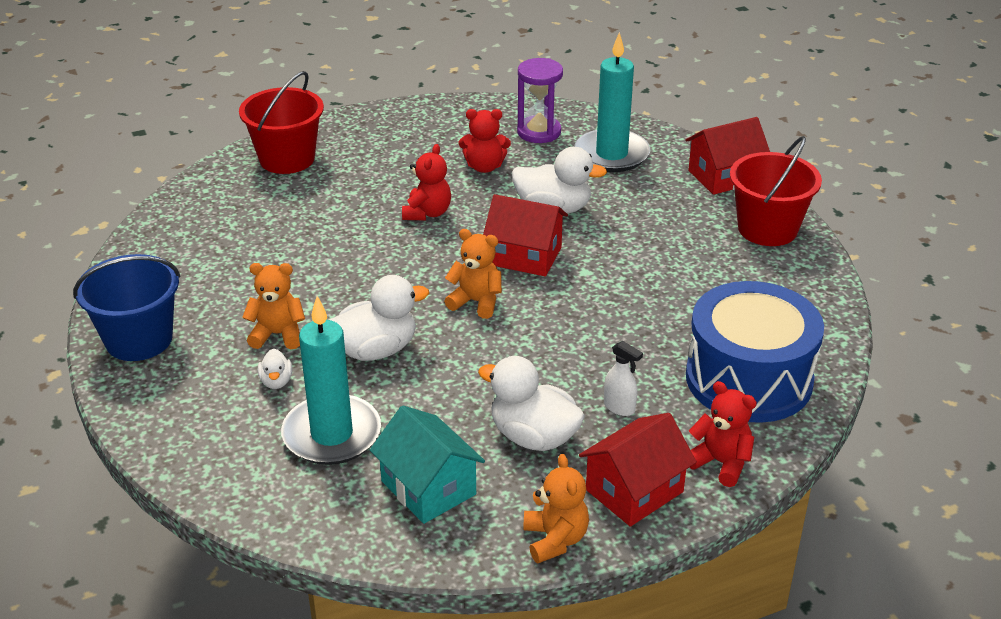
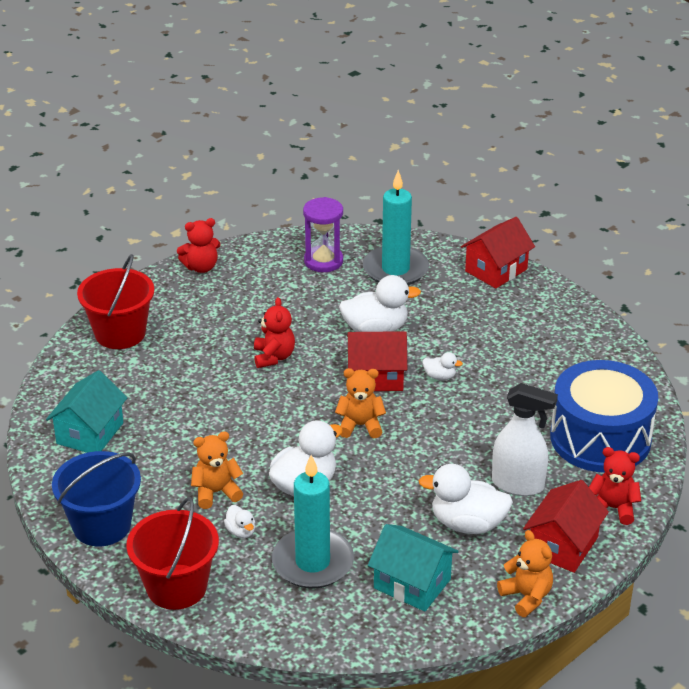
camera: 20 degrees left, 0 degrees up
red teddy bear [459,109,511,173] -> red teddy bear moved to [177,218,221,273]
white spray bottle [604,341,643,416] -> white spray bottle [492,383,558,496], size x1.90
red bucket [730,136,822,246] -> red bucket moved to [126,497,219,610]
none -> turquoise house [46,370,127,453]
none -> white duck [423,352,463,380]

